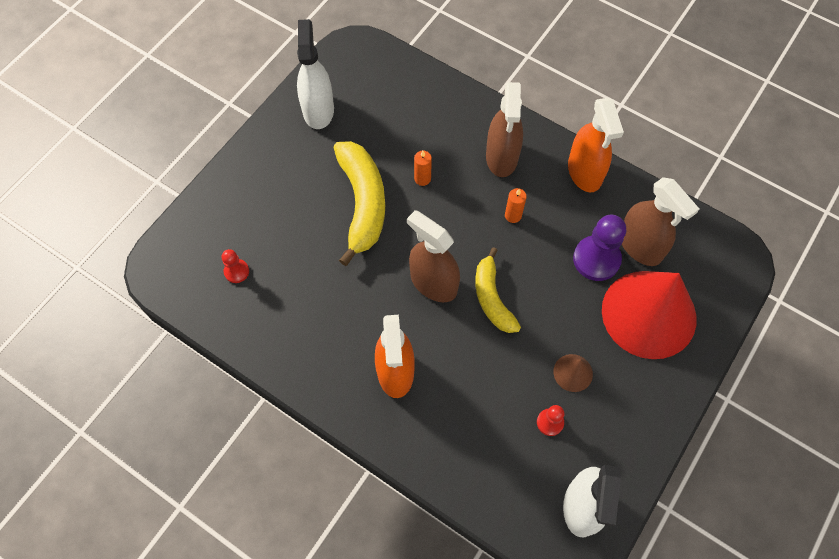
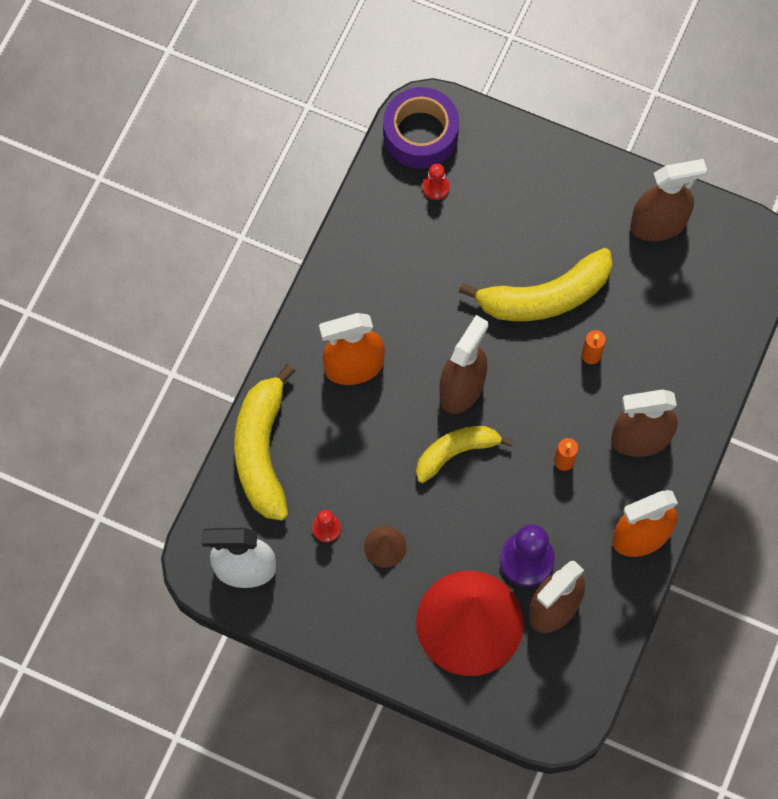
camera: 80 degrees right, 5 degrees up
white spray bottle [297,19,334,129] -> brown spray bottle [630,159,707,241]
none -> yellow banana [234,364,295,521]
none -> purple tape [383,87,459,169]

